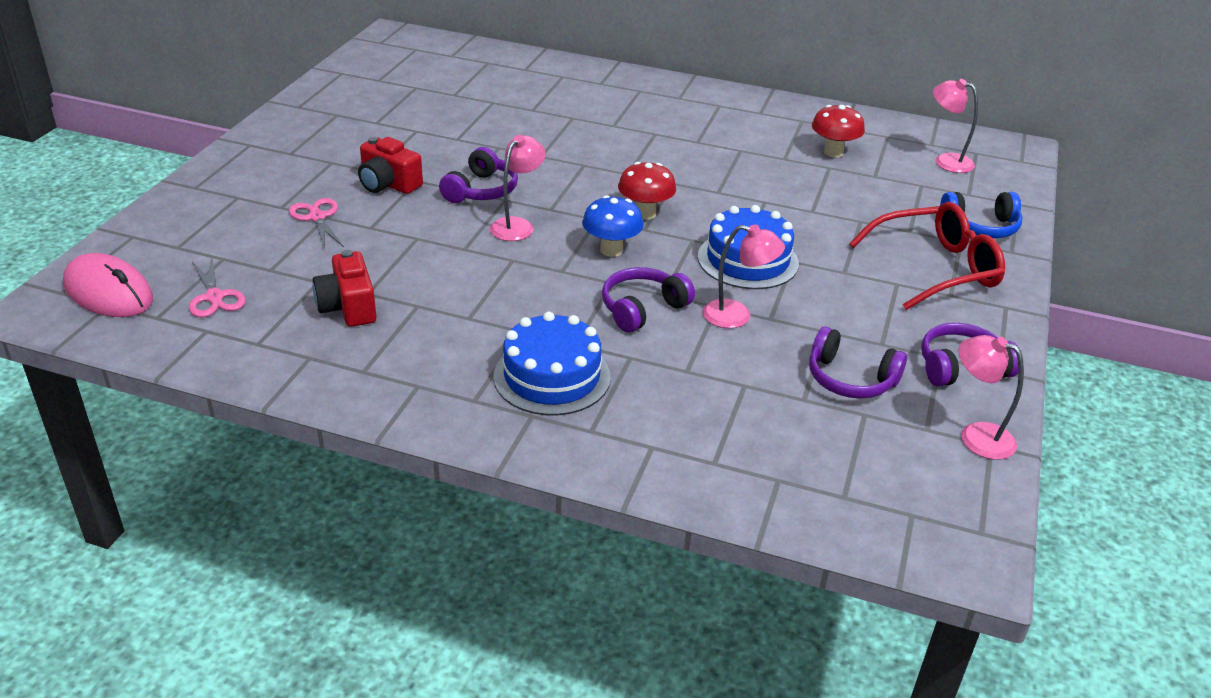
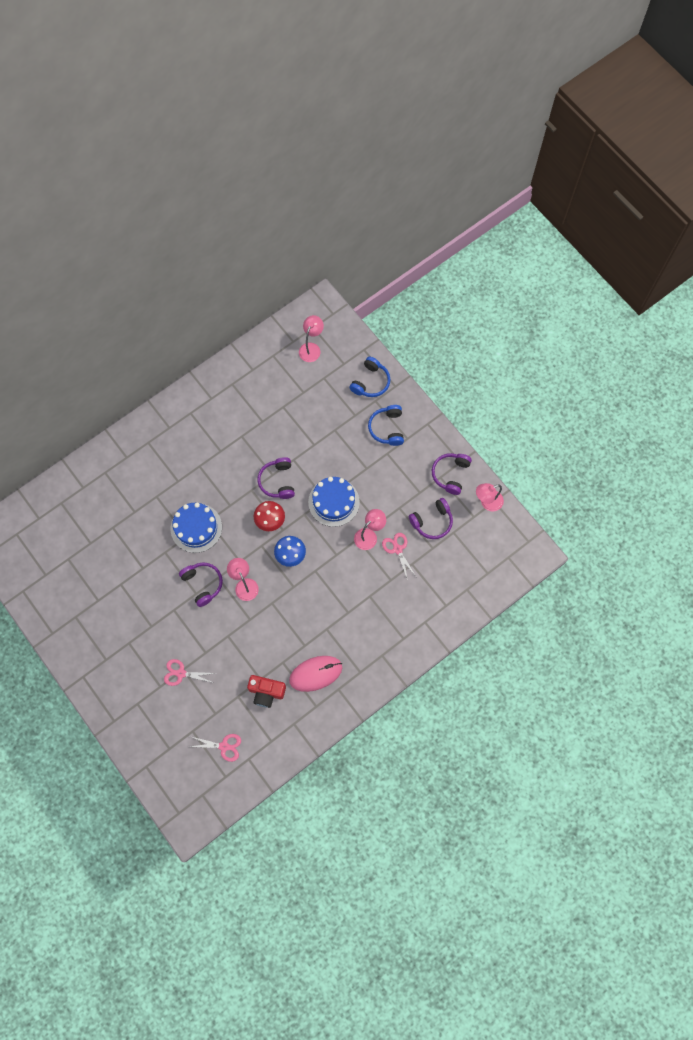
camera: 55 degrees left, 35 degrees up
pink mouse [63,253,153,317] -> pink mouse moved to [289,656,342,692]
red camera [358,137,423,194] -> none
blue cake [493,312,611,415] -> blue cake moved to [171,503,222,553]
purple headphones [602,267,695,333] -> purple headphones moved to [258,457,295,499]
red mushroom [812,105,865,157] -> none
red glasses [849,202,1005,310] -> blue headphones [368,405,404,446]
pink lamp [933,79,978,173] -> pink lamp turned 135 degrees clockwise [299,315,324,362]
none -> pink scissors [382,533,416,580]

